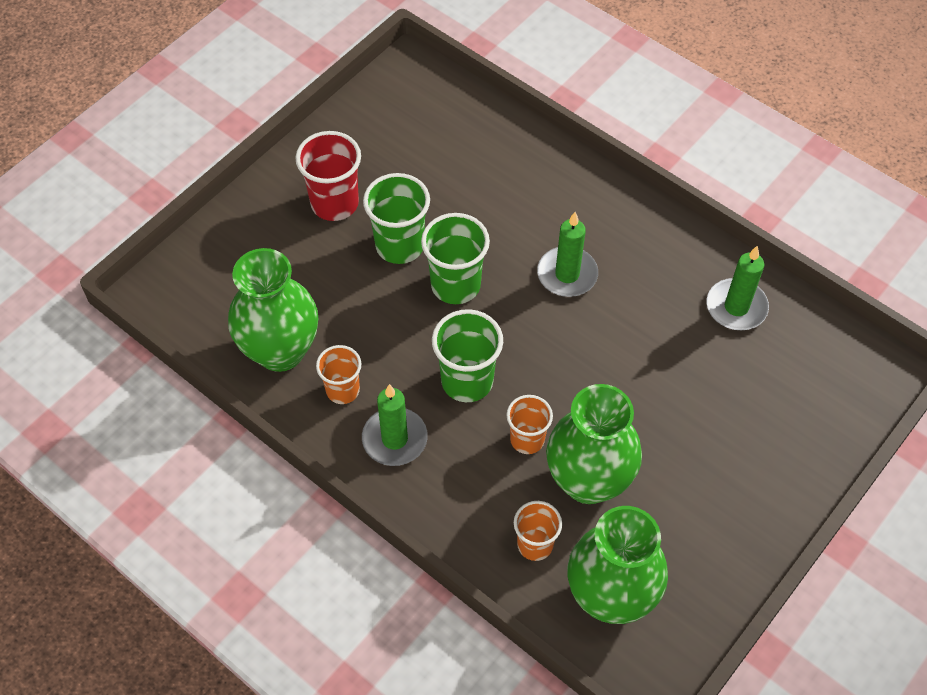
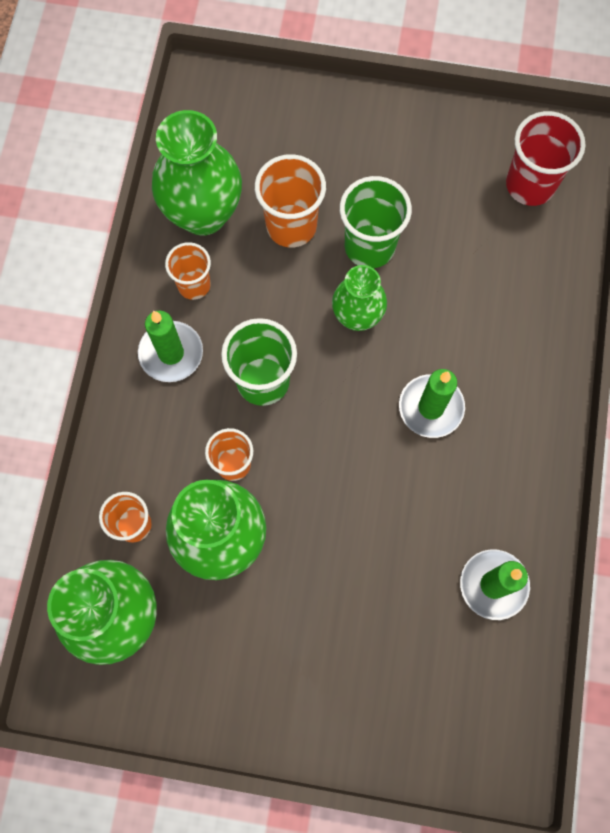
camera: 60 degrees right, 15 degrees up
red cup [295,131,361,221] -> red cup moved to [506,111,586,206]
green cup [421,213,490,304] -> green vase [332,265,387,331]
none -> orange cup [255,154,326,248]

